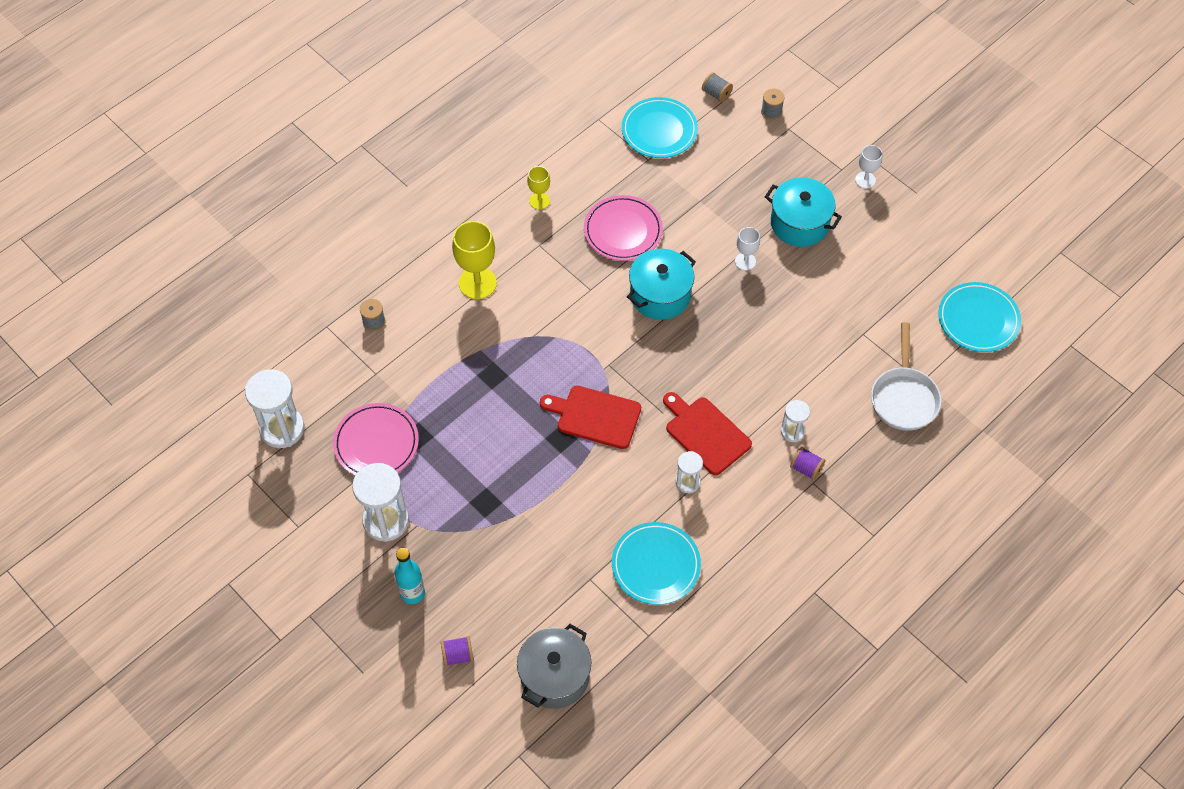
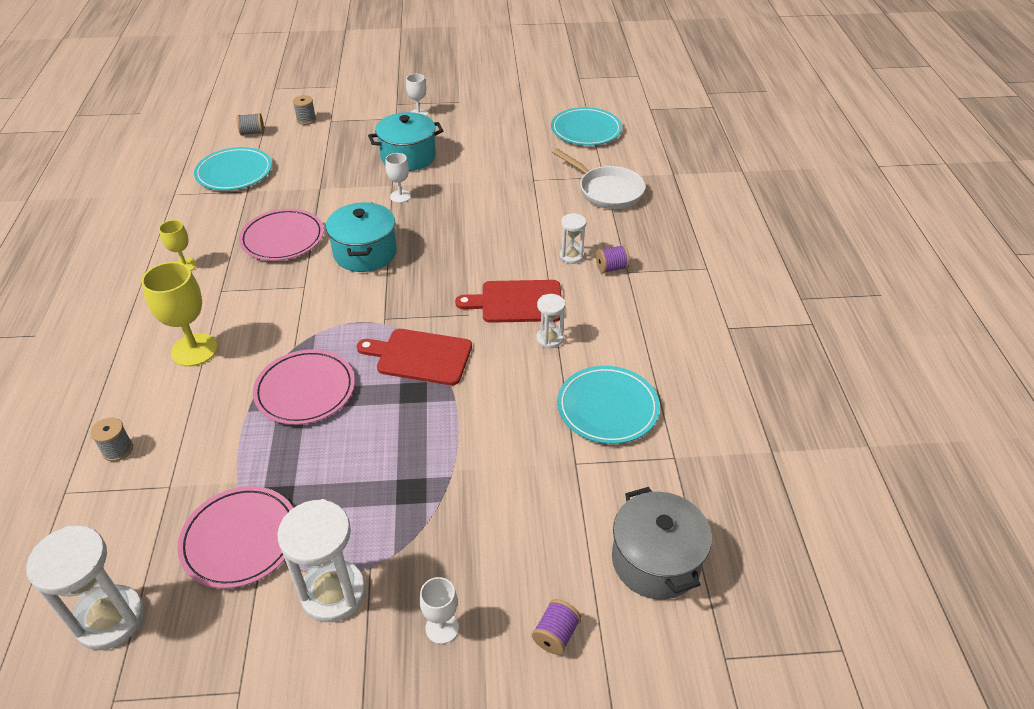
camera: 50 degrees left, 15 degrees down
turquoise bottle [395,548,425,604] -> white goblet [420,577,459,644]
red cutting board [540,385,641,449] -> red cutting board turned 45 degrees clockwise [357,329,472,385]
none -> pink plate [253,349,355,425]

